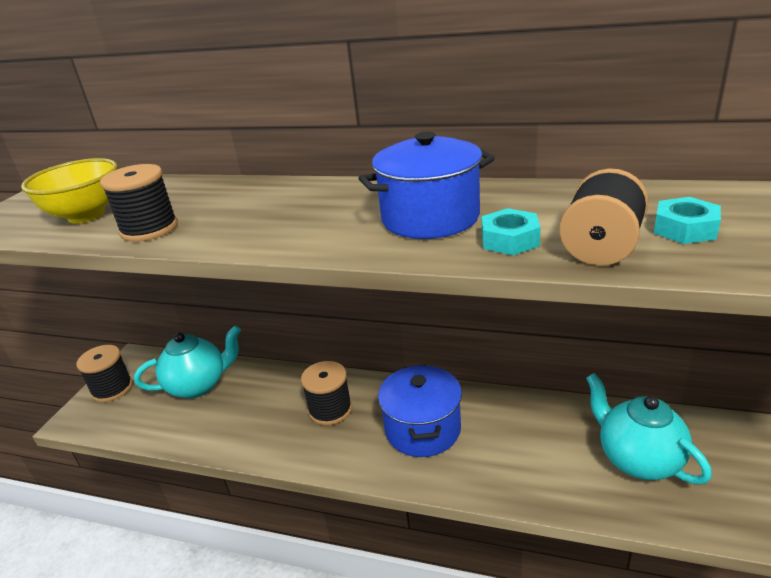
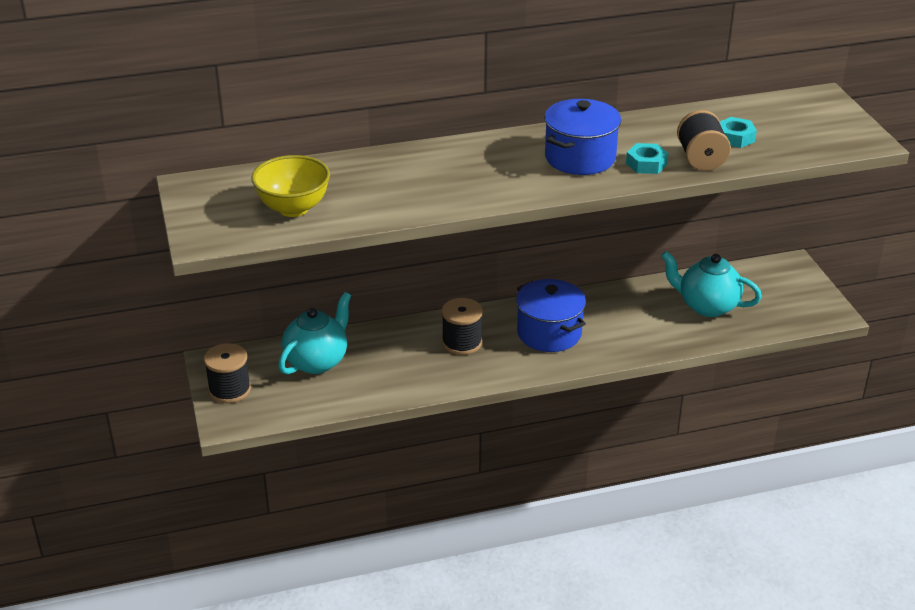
camera: 35 degrees left, 5 degrees up
black spool [100,164,178,242] -> none

